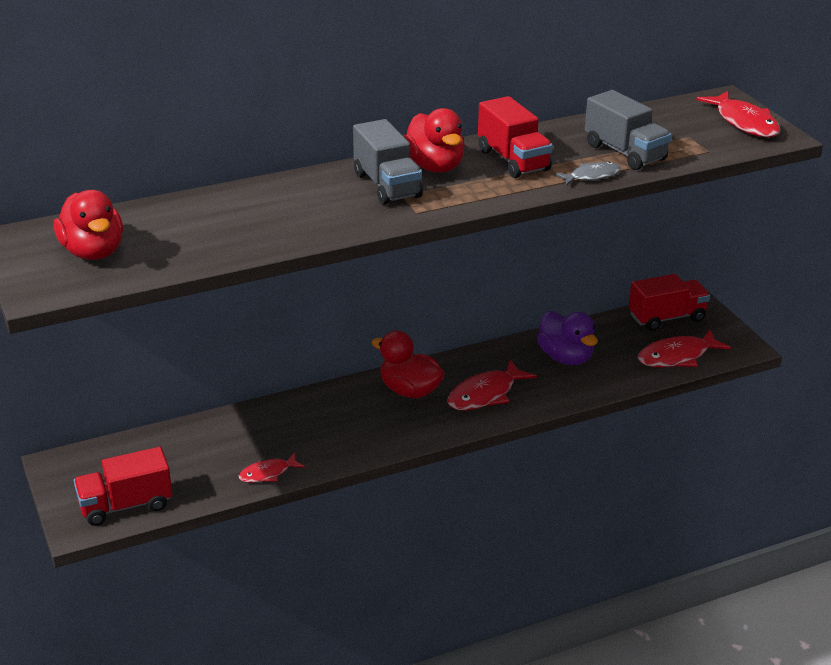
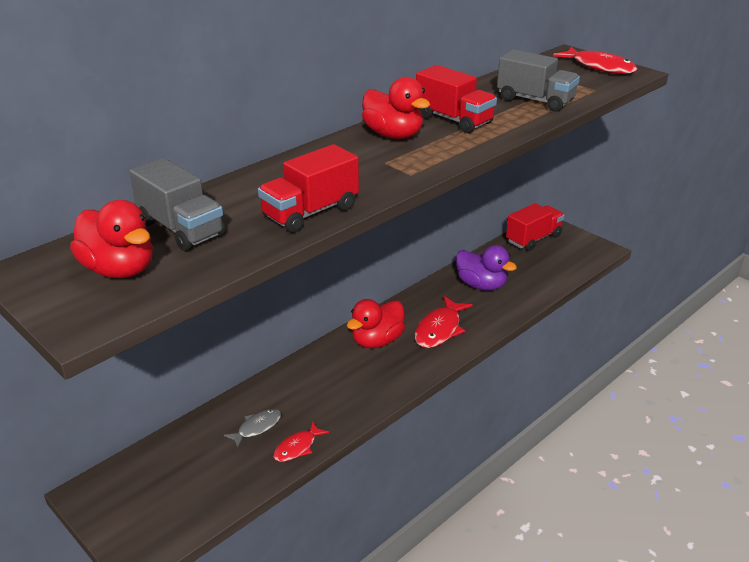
camera: 20 degrees left, 0 degrees up
red truck [74,447,172,526] -> red truck moved to [258,144,359,233]
grey truck [353,119,423,205] -> grey truck moved to [129,158,225,251]
red duck [371,330,445,398] -> red duck turned 60 degrees counterclockwise [347,299,405,348]
grey fish [555,162,621,185] -> grey fish moved to [224,409,281,448]
red fish [638,330,731,367] -> none

